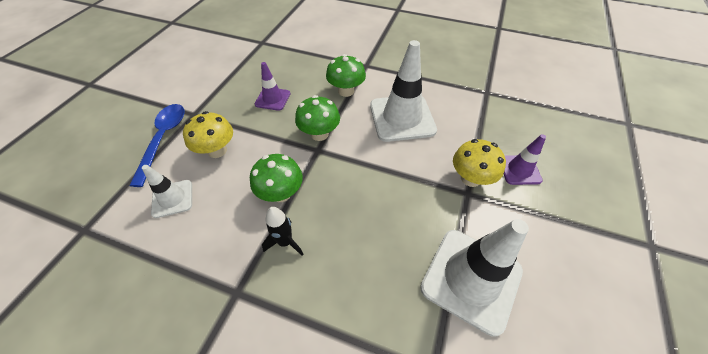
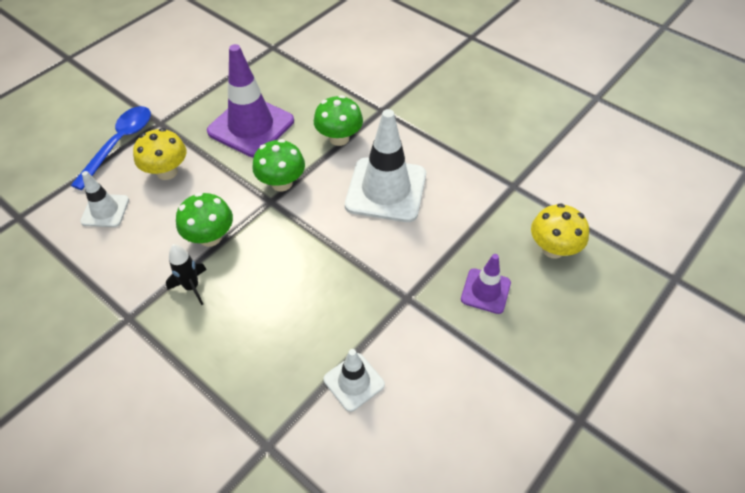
camera: 20 degrees right, 0 degrees up
purple traffic cone [255,62,291,111] -> purple traffic cone [207,44,294,157], size x1.88
white traffic cone [420,219,529,337] -> white traffic cone [323,349,385,412], size x0.53
yellow mushroom [453,139,506,187] -> yellow mushroom moved to [531,203,589,259]

